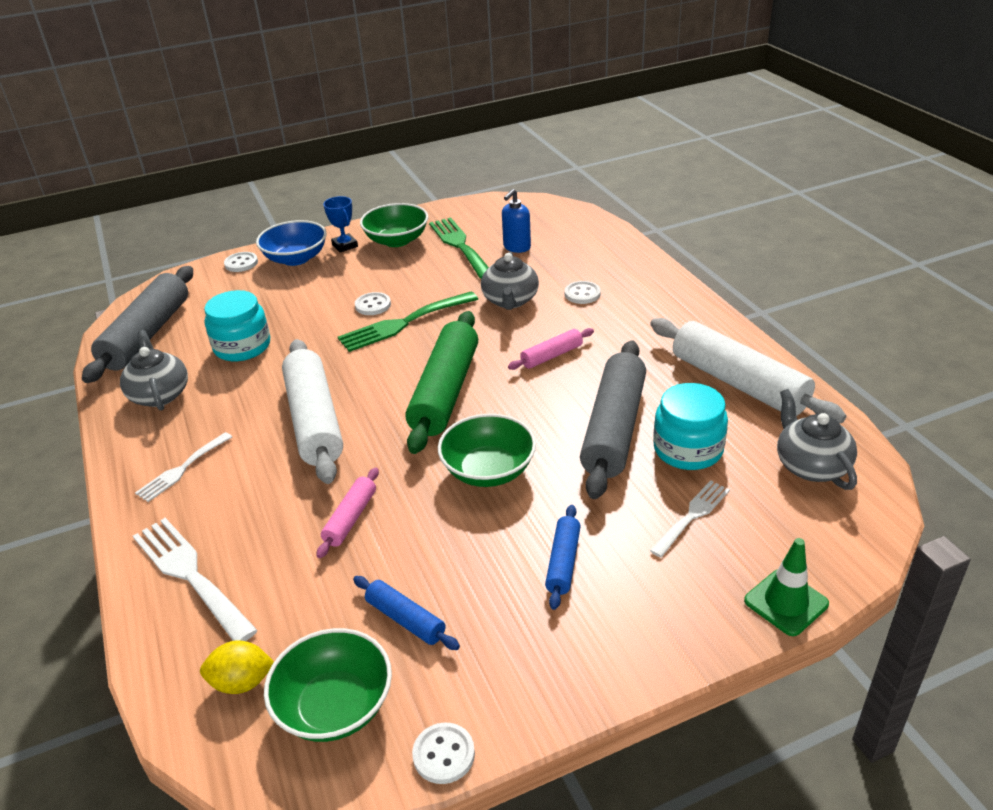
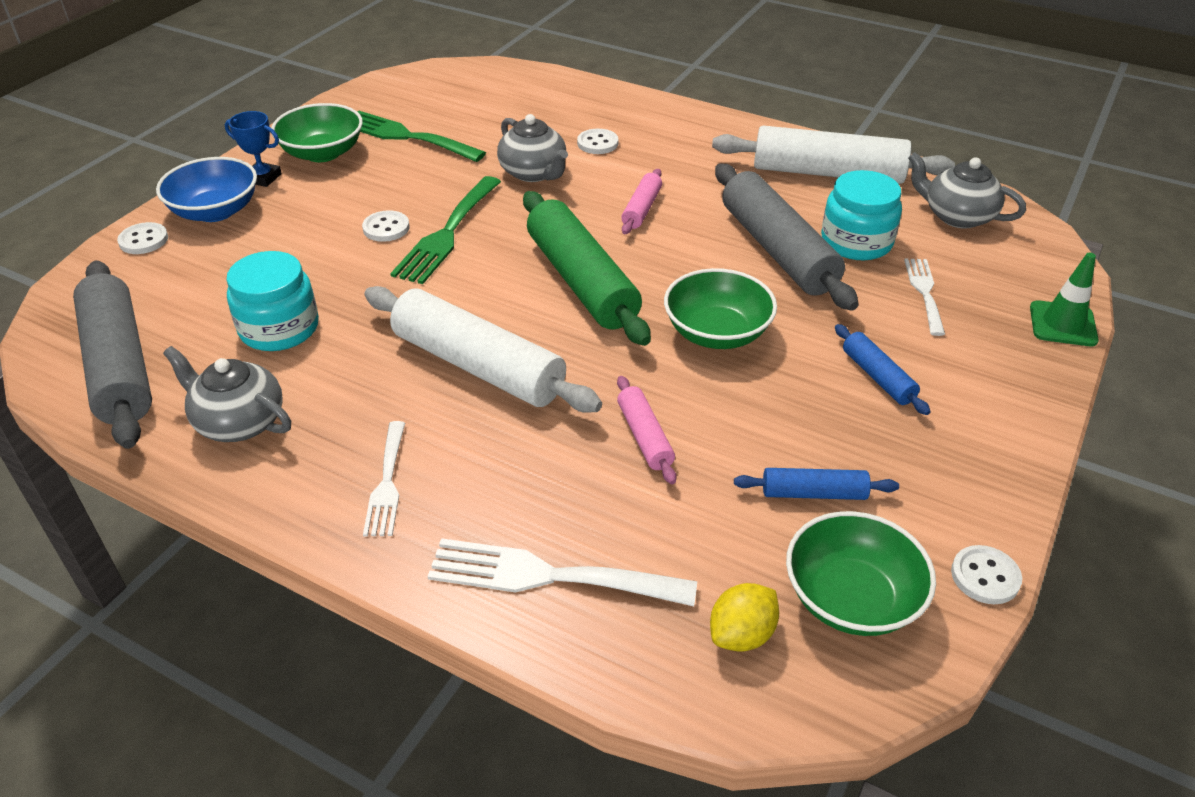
camera: 40 degrees left, 5 degrees up
blue soap dispenser [502,189,531,253] -> none

